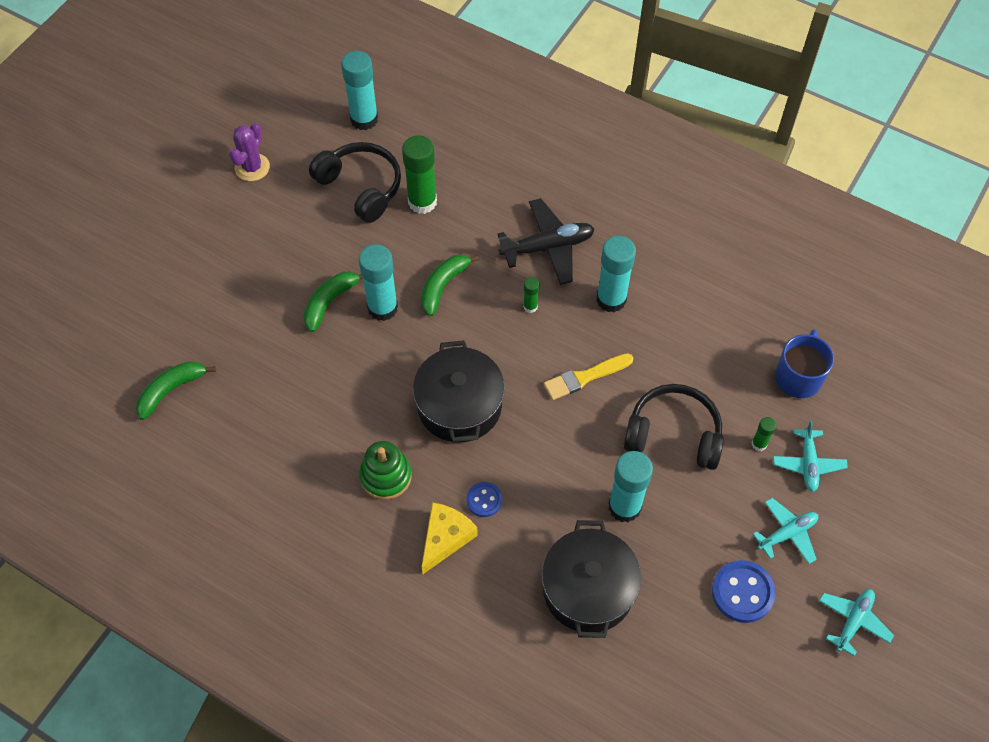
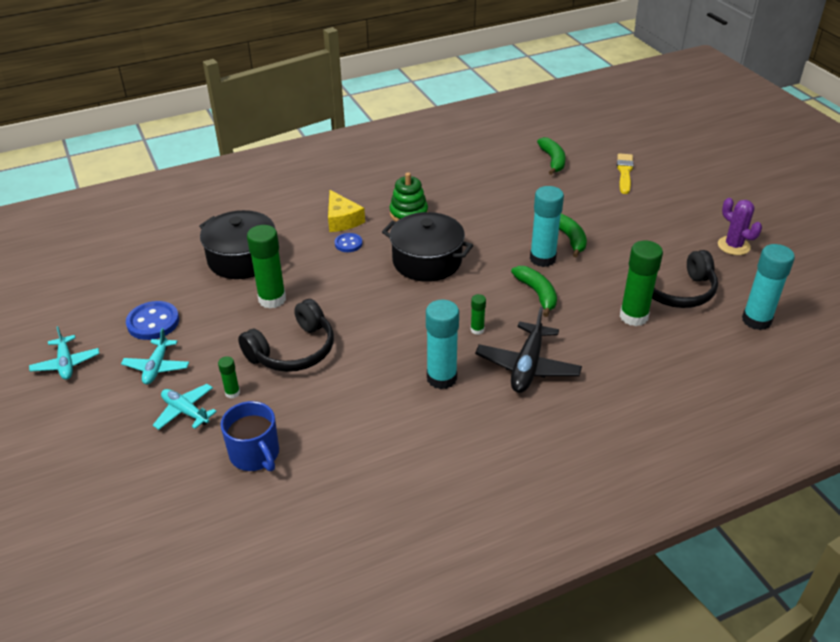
camera: 125 degrees right, 20 degrees down
yellow brush [544,353,633,400] -> yellow brush moved to [617,153,634,194]
turquoise glue stick [609,451,653,522] -> green glue stick [247,225,286,309]

